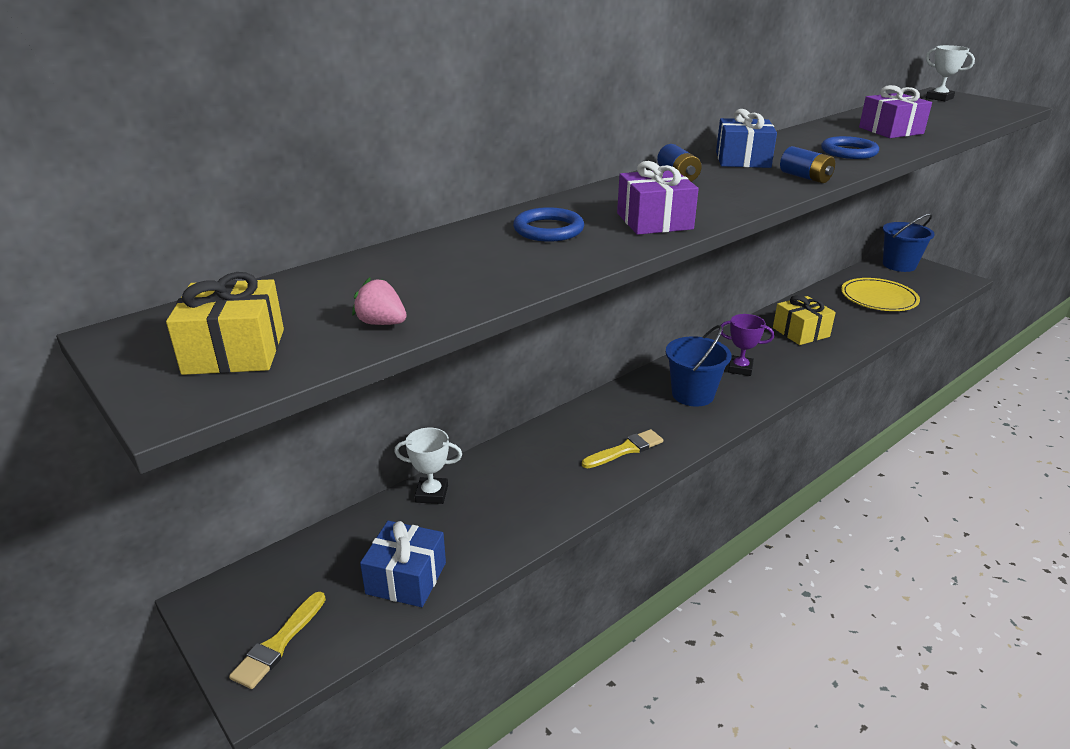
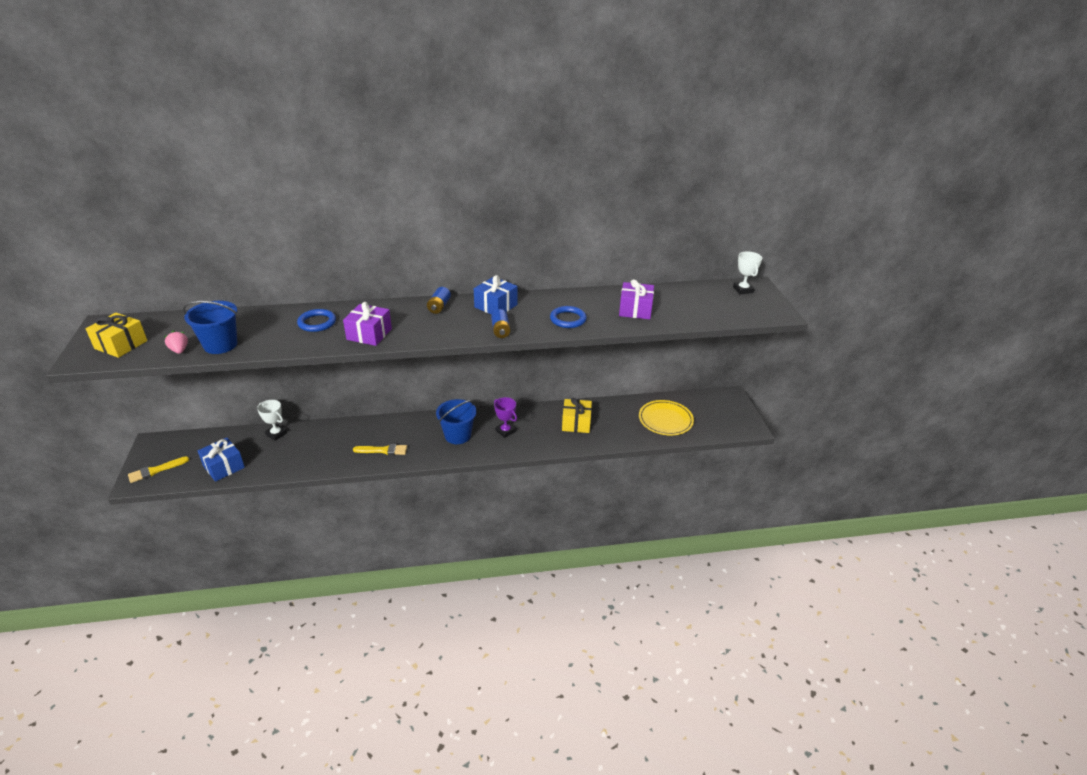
camera: 30 degrees right, 5 degrees up
blue bucket [883,213,935,272] -> blue bucket moved to [183,301,237,354]

